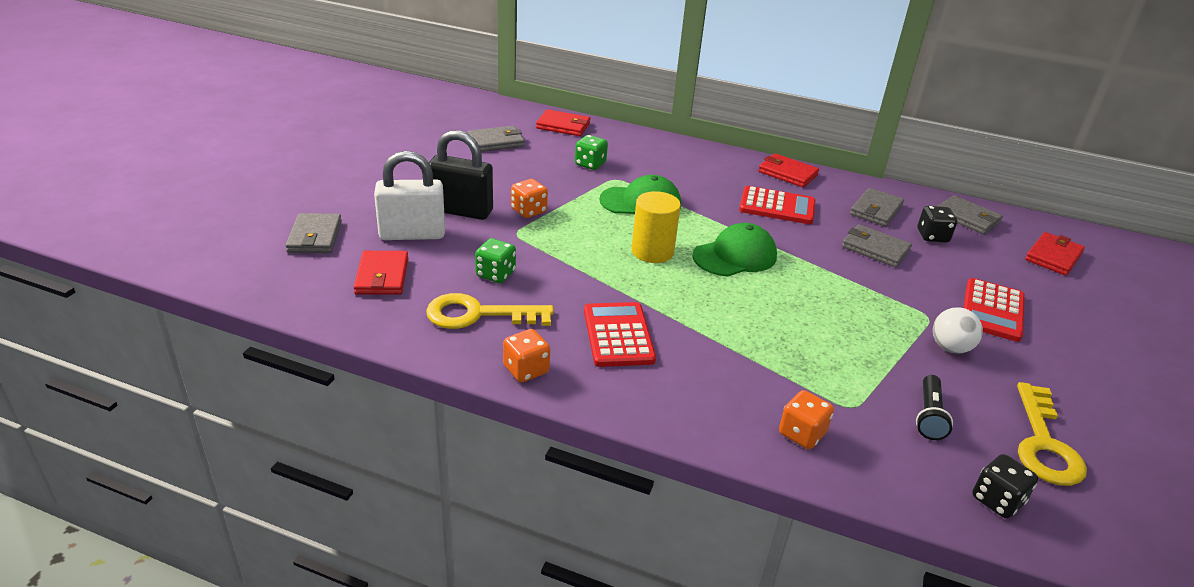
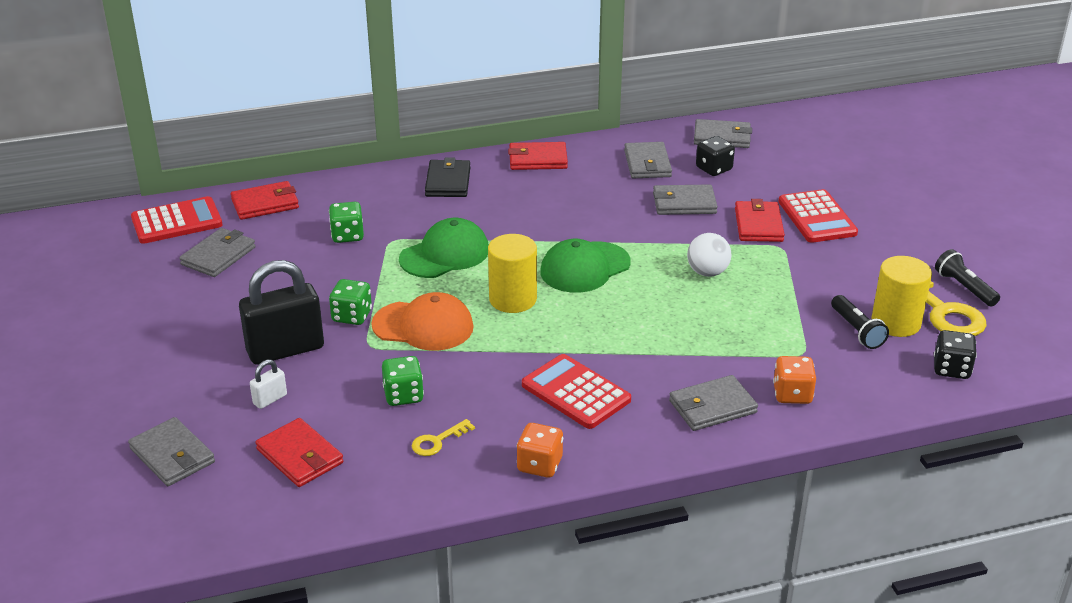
camera: 35 degrees left, 0 degrees up
white padlock [374,151,445,240] -> white padlock [250,359,287,409], size x0.44
yellow key [426,293,554,329] -> yellow key [412,419,475,456], size x0.49
orange dice [511,179,548,218] -> green dice [329,279,372,325]
green cap [692,223,777,276] -> green cap turned 150 degrees counterclockwise [540,239,631,293]
red calculator [739,186,815,224] -> red calculator moved to [131,196,223,244]
white ball [933,307,983,354] -> white ball moved to [687,233,732,277]
red wallet [1025,232,1085,276] -> red wallet moved to [735,199,785,242]
none -> orange cap [371,292,474,351]
none -> black wallet [425,157,470,197]
none -> grey wallet [669,375,758,431]
none -> yellow cylinder [871,256,932,337]
none -> black flashlight [935,249,1000,307]

